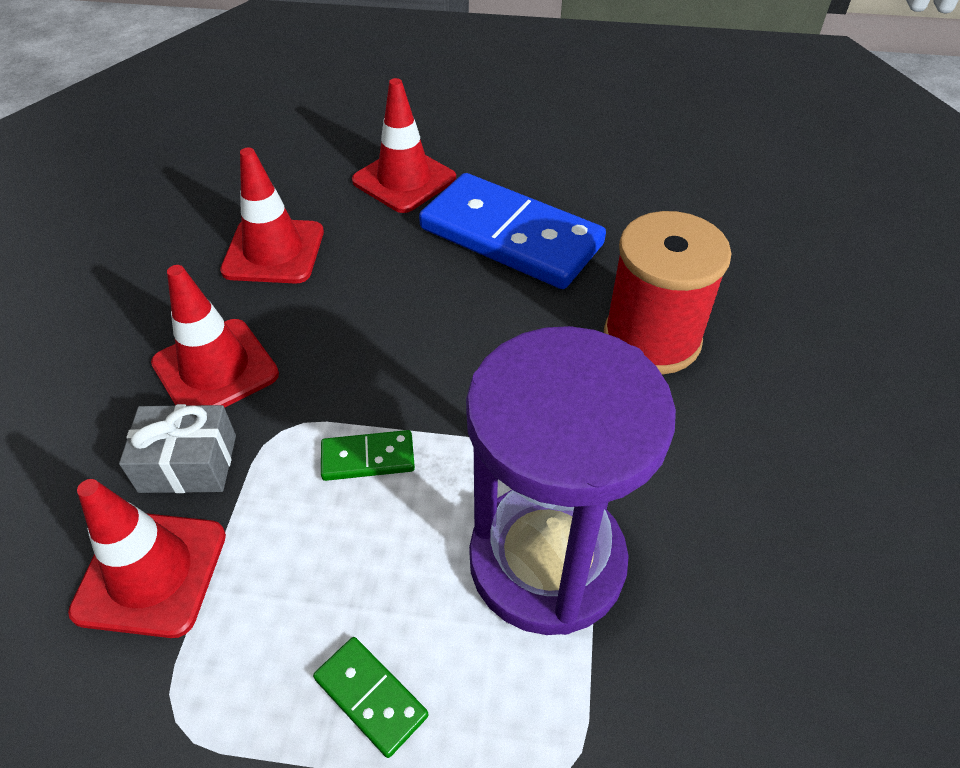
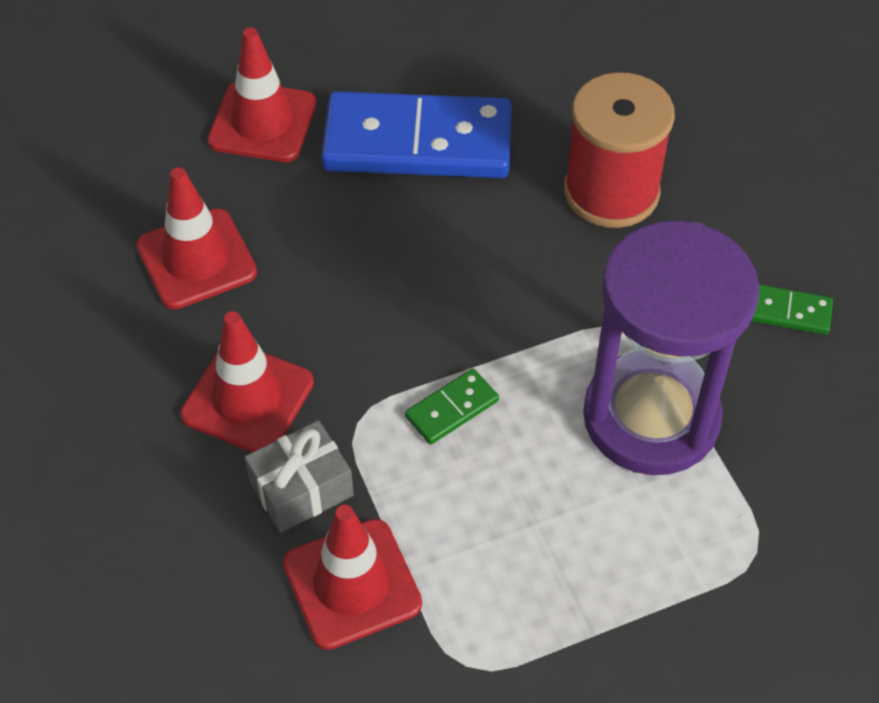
camera: 30 degrees left, 5 degrees up
green domino [313,637,428,758] -> green domino moved to [751,284,833,335]

